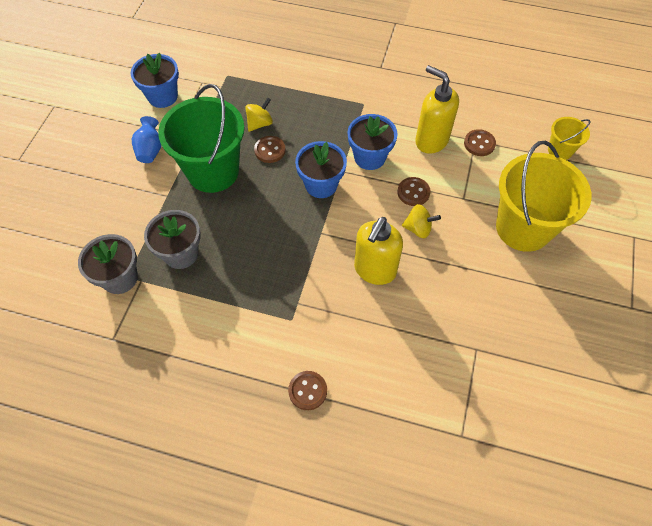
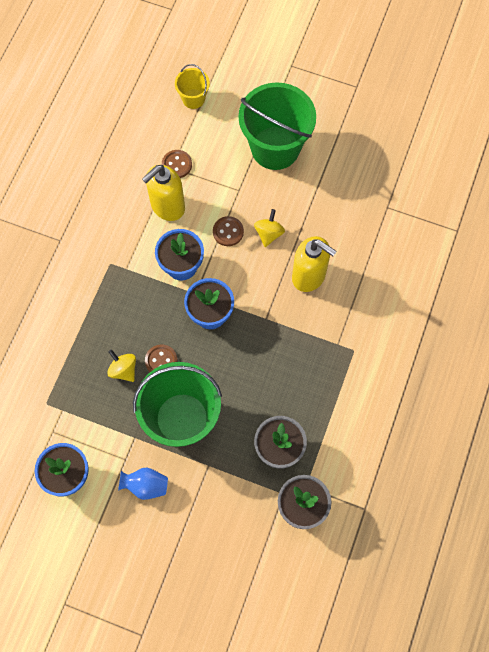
camera: 85 degrees left, 10 degrees up
brown button [288,371,327,410] -> none
yellow bucket [496,141,592,252] -> green bucket [239,82,316,170]

